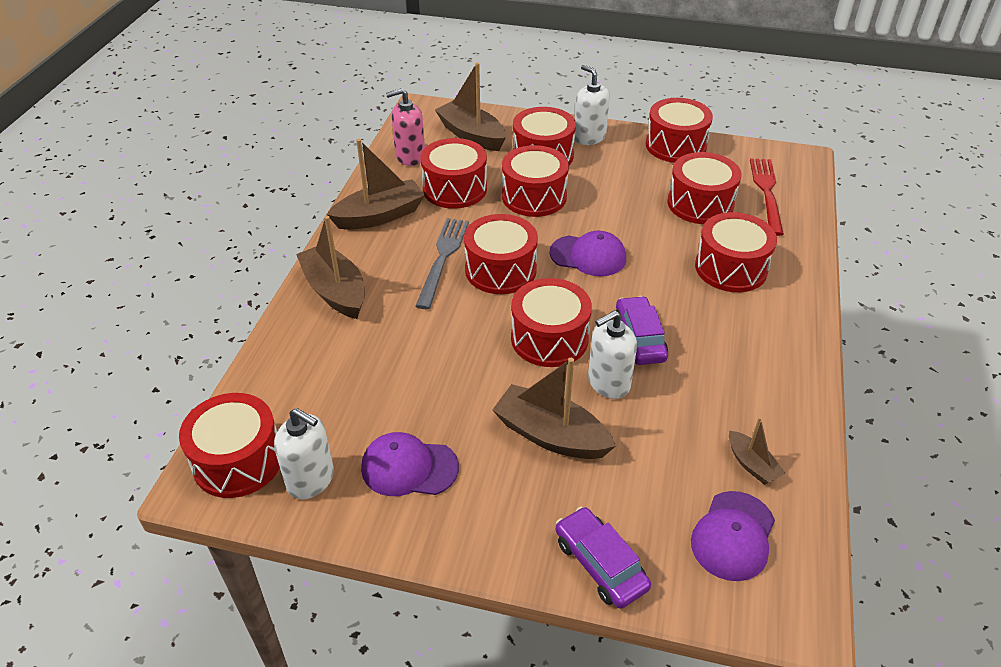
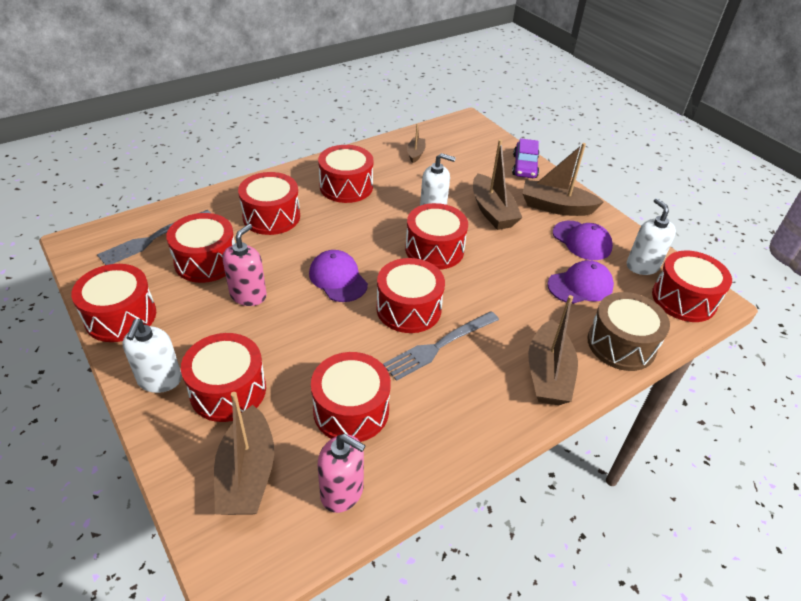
camera: 140 degrees left, 0 degrees up
brown boat [327,139,425,230] -> brown boat moved to [522,143,604,216]
red drum [502,145,569,217] -> red drum moved to [318,145,373,203]
purple car [615,296,668,365] -> none
purple cap [691,491,775,581] -> purple cap moved to [547,260,614,304]
red fork [750,158,784,236] -> grey fork [97,210,211,265]
none -> pink soap dispenser [223,224,267,306]
none -> brown drum [587,292,670,371]

